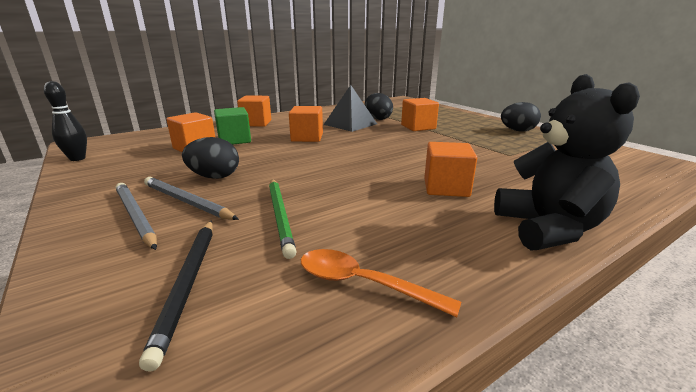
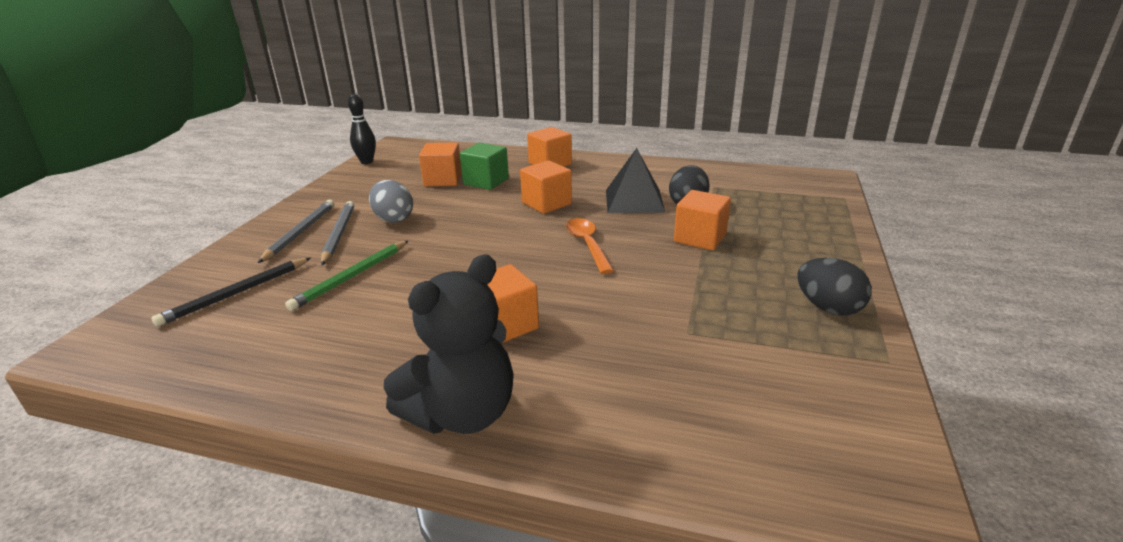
camera: 50 degrees right, 5 degrees up
black egg [182,137,239,179] -> grey egg [369,180,413,223]
orange spoon [301,249,461,317] -> orange spoon moved to [566,218,614,274]

